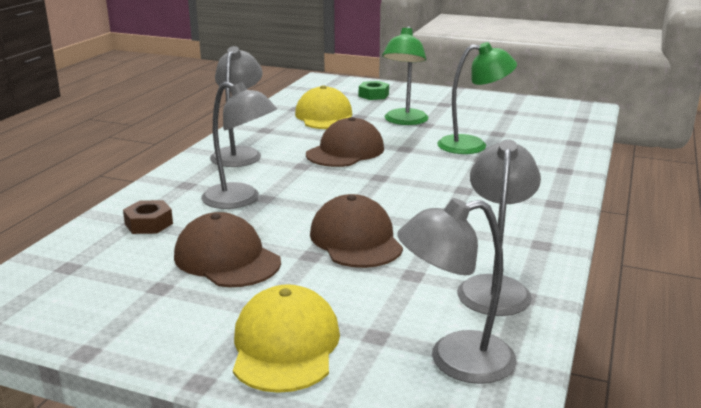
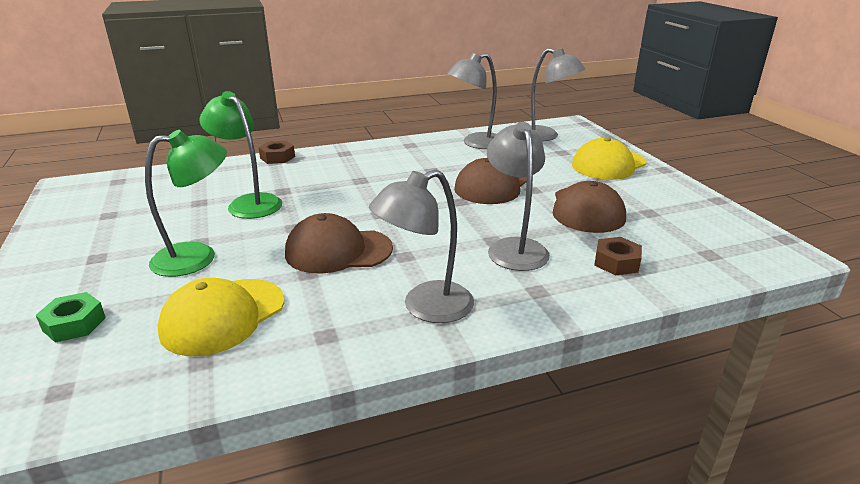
camera: 130 degrees left, 5 degrees up
none -> brown nut [258,141,295,164]

